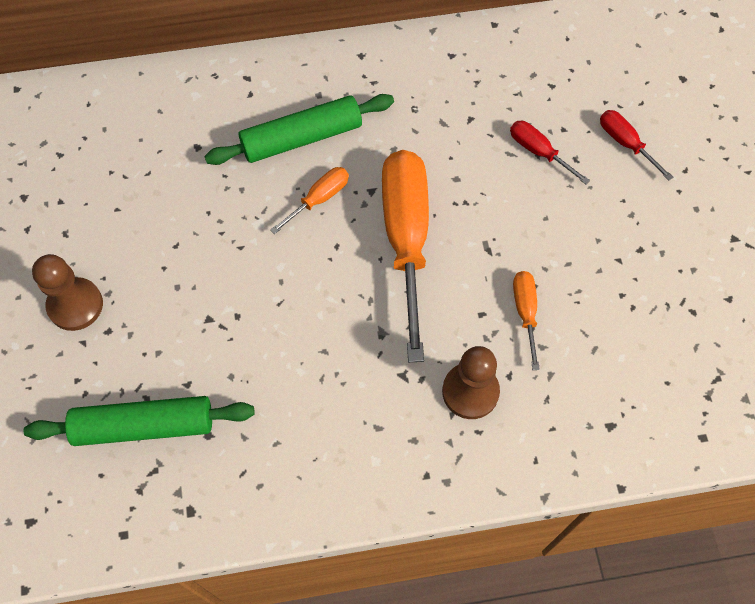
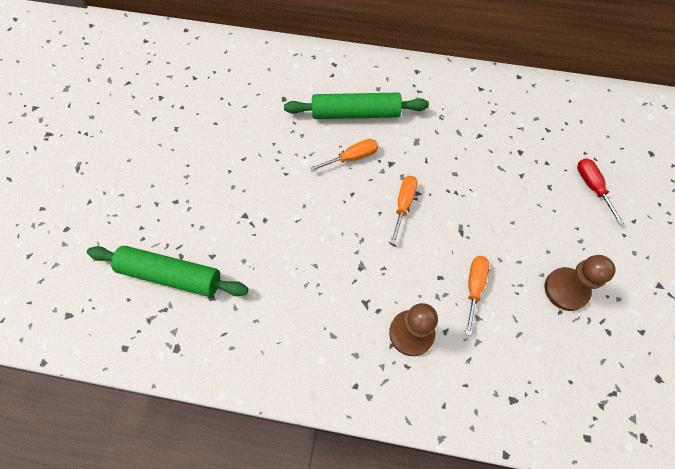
camera: 20 degrees right, 0 degrees up
brown pawn [32,254,103,331] -> brown pawn moved to [544,255,616,311]
orange screwdriver [382,150,429,362] -> orange screwdriver [390,176,418,244], size x0.45
red screwdriver [510,121,590,184] -> none

